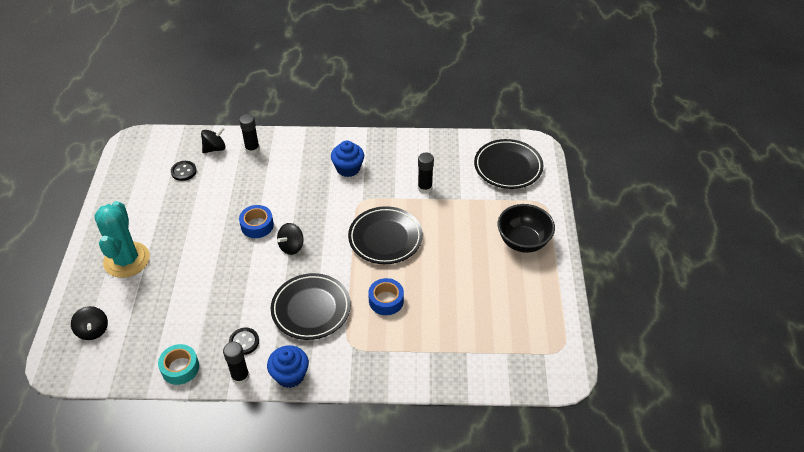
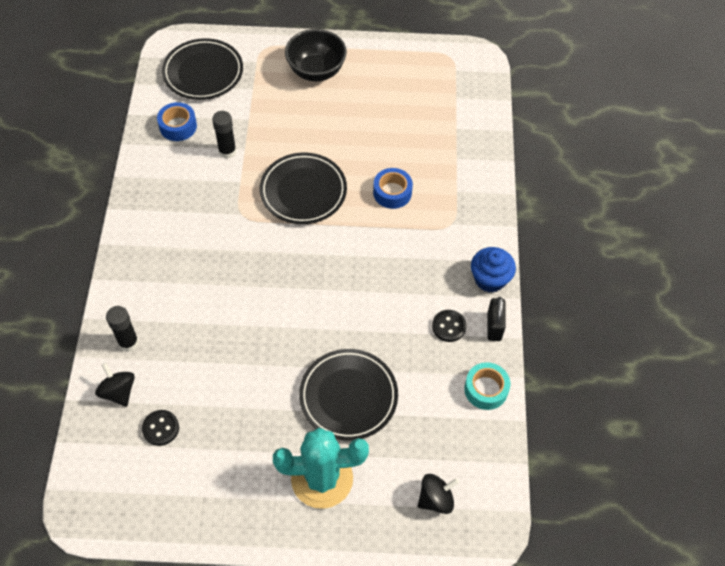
camera: 90 degrees left, 10 degrees up
black glue stick [223,342,249,385] -> black padlock [487,297,506,341]
blue tape [239,205,274,238] -> blue tape moved to [157,102,197,141]
black plate [271,273,351,340] -> black plate moved to [299,349,398,441]
black spinning top [277,223,304,255] -> none
blue cupcake [331,141,364,177] -> none

